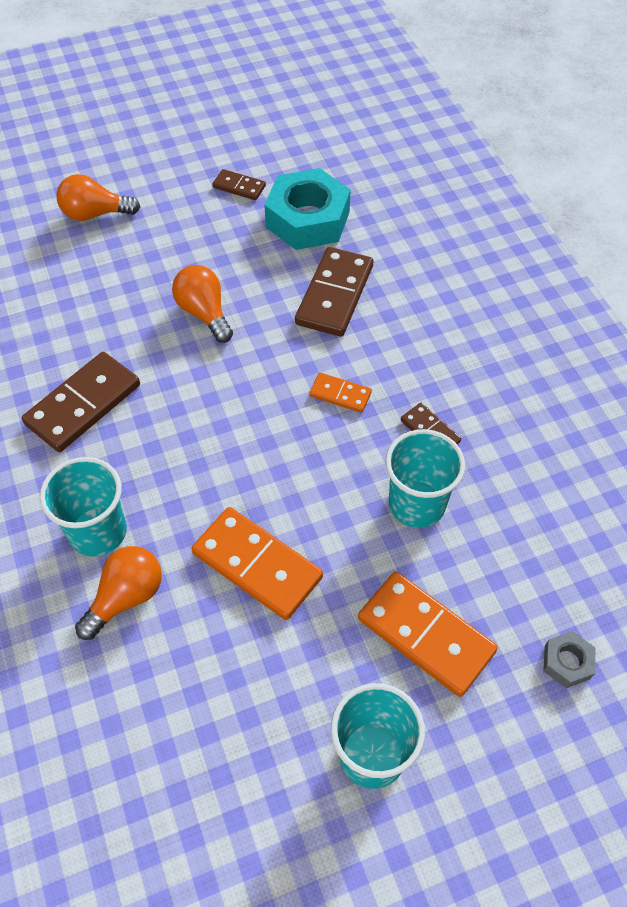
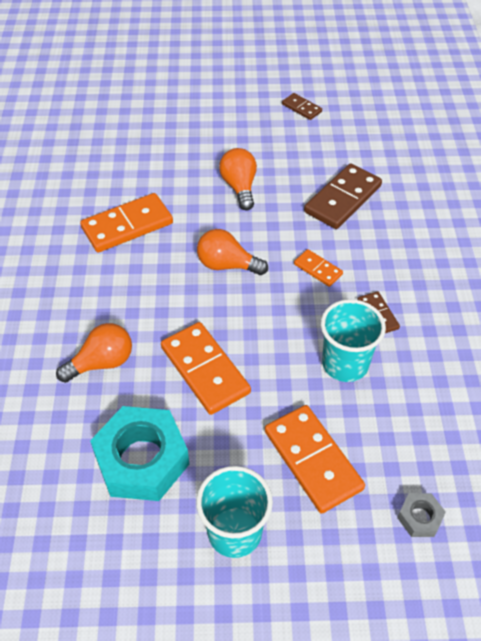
camera: 20 degrees right, 5 degrees down
brown domino [22,352,140,452] -> orange domino [80,193,173,253]
turquoise cup [40,457,127,557] -> none
orange light bulb [57,174,140,221] -> orange light bulb moved to [197,229,268,275]
turquoise nut [264,168,351,250] -> turquoise nut moved to [90,406,190,501]

